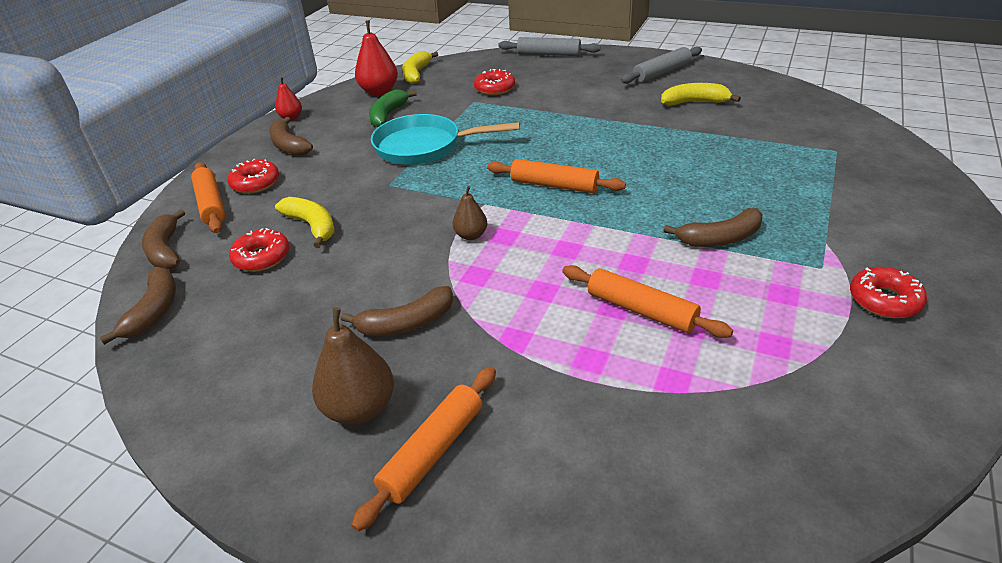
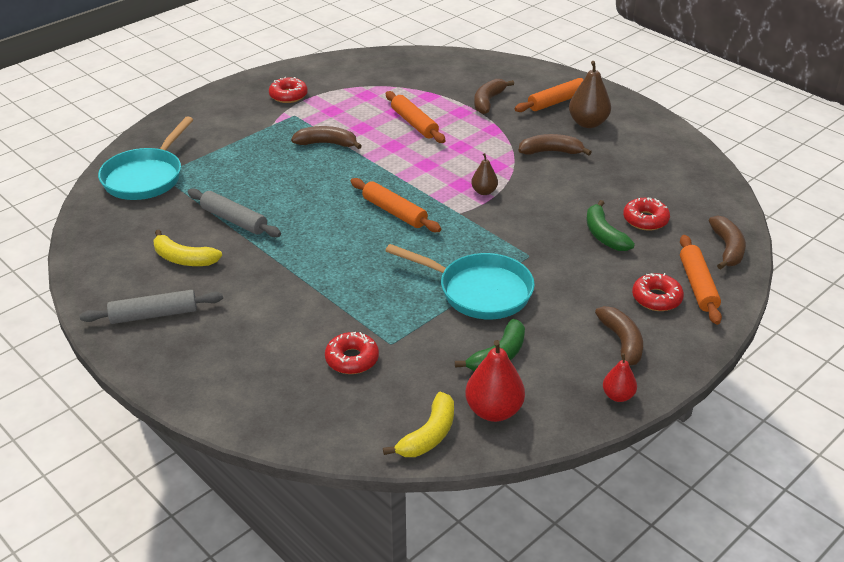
camera: 160 degrees left, 0 degrees up
brown banana [100,267,176,345] -> brown banana moved to [474,79,514,114]
yellow banana [275,197,335,248] -> green banana [586,200,635,251]
grey rolling pin [498,37,601,56] -> grey rolling pin moved to [188,188,281,237]
none -> turquoise pan [98,116,193,200]

